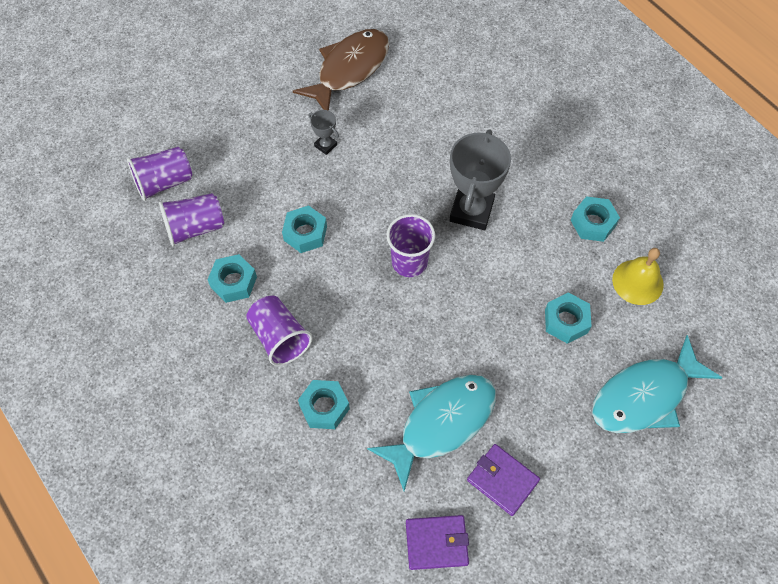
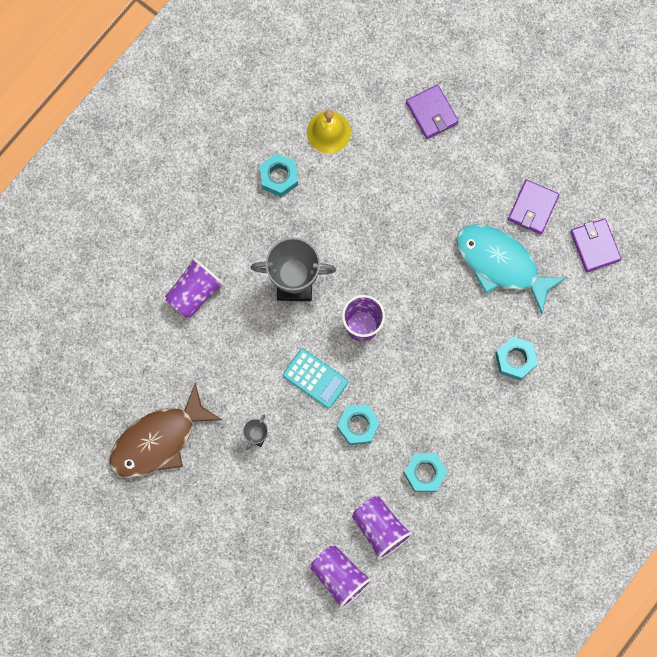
camera: 105 degrees left, 15 degrees up
purple cup [246,296,313,366] -> purple cup moved to [165,257,225,318]
brown fish [293,29,389,111] -> brown fish turned 60 degrees counterclockwise [109,384,222,478]
turquoise nut [545,292,592,344] -> none
turquoise fish [592,335,722,433] -> purple wallet [406,85,459,139]
none -> turquoise calculator [283,348,349,409]

